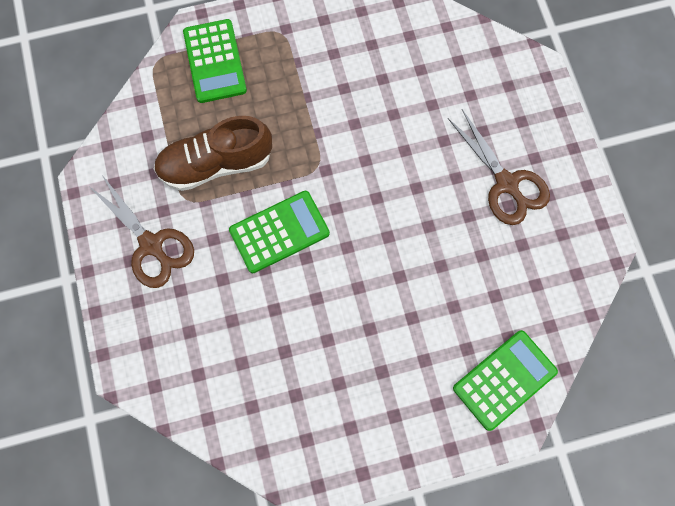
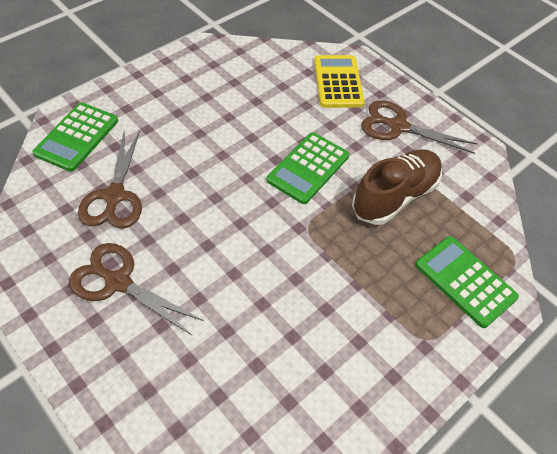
camera: 150 degrees right, 20 degrees down
none -> brown scissors [78,130,142,229]
none -> yellow calculator [314,55,365,108]

